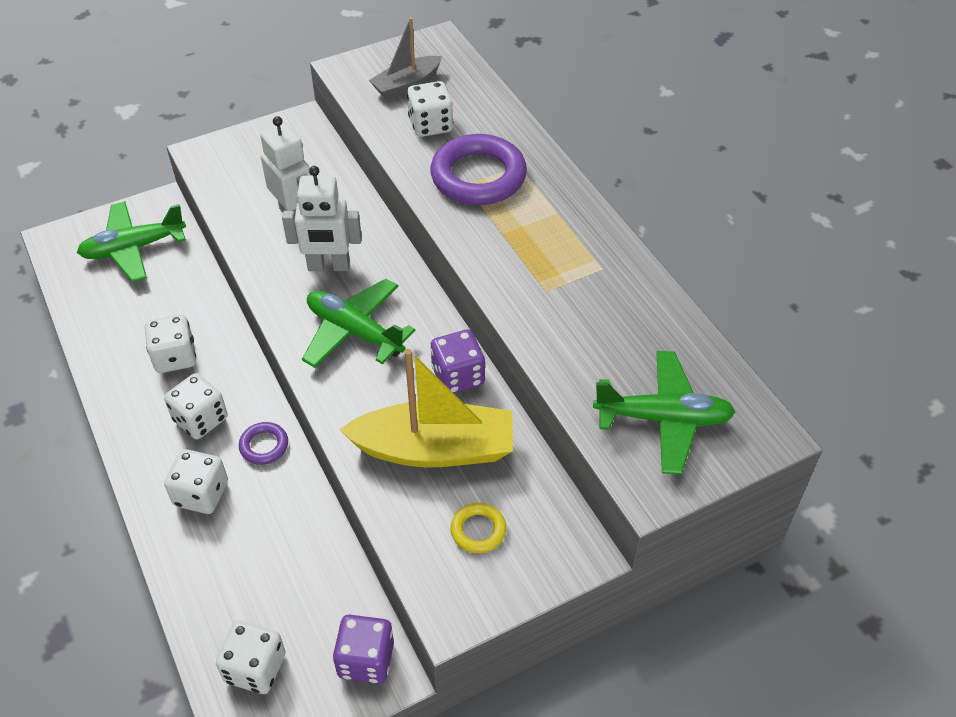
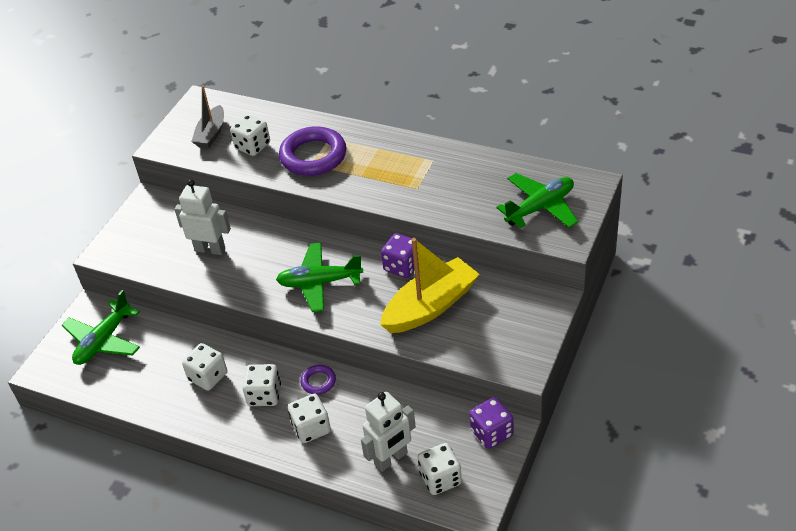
camera: 35 degrees left, 5 degrees down
white robot [282,166,362,271] -> white robot moved to [361,392,416,472]
yellow ring [451,503,506,553] -> none

